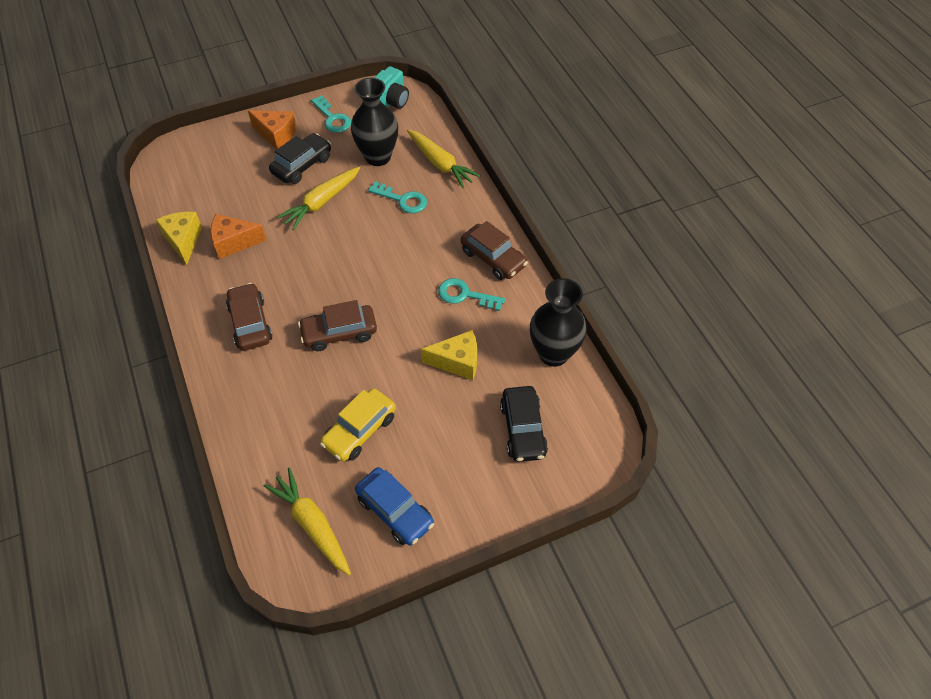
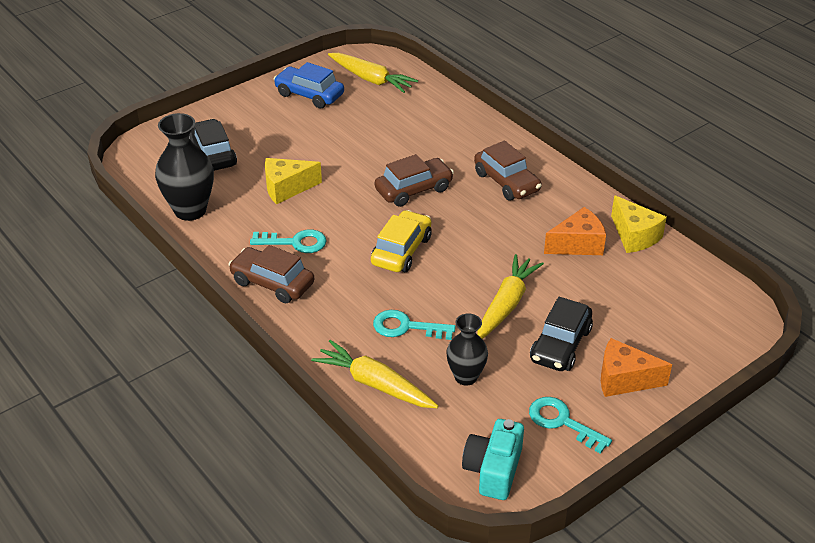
camera: 165 degrees right, 15 degrees down
yellow car [320,388,396,461] -> yellow car moved to [371,210,432,272]
black vase [351,78,398,166] -> black vase [446,313,488,385], size x0.62

